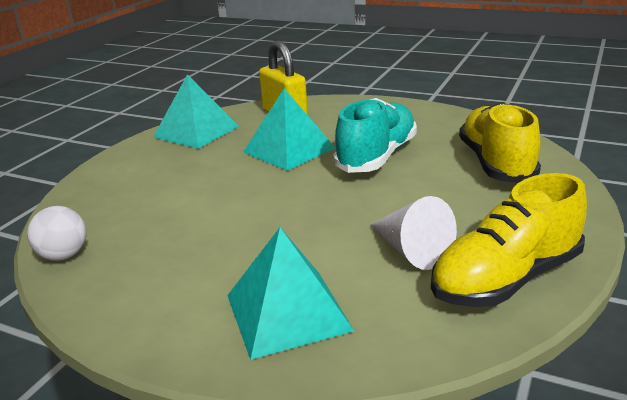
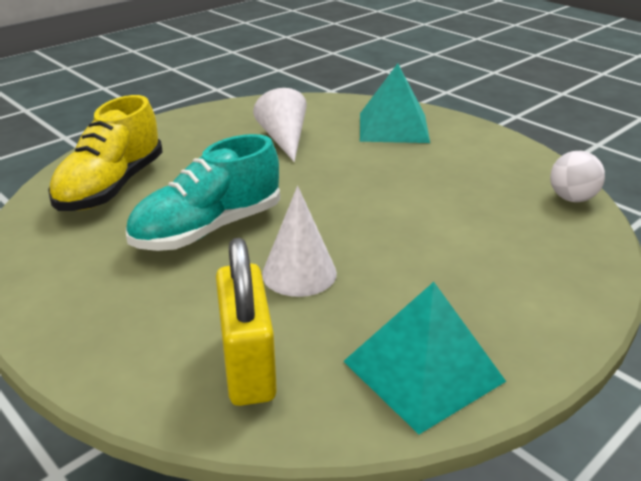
camera: 160 degrees left, 5 degrees up
turquoise pyramid [243,88,335,171] -> white cone [262,186,337,297]
yellow shoe [431,173,587,307] -> none

